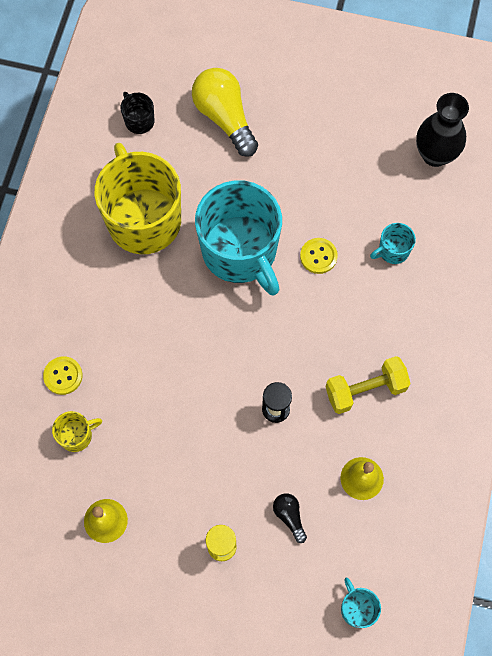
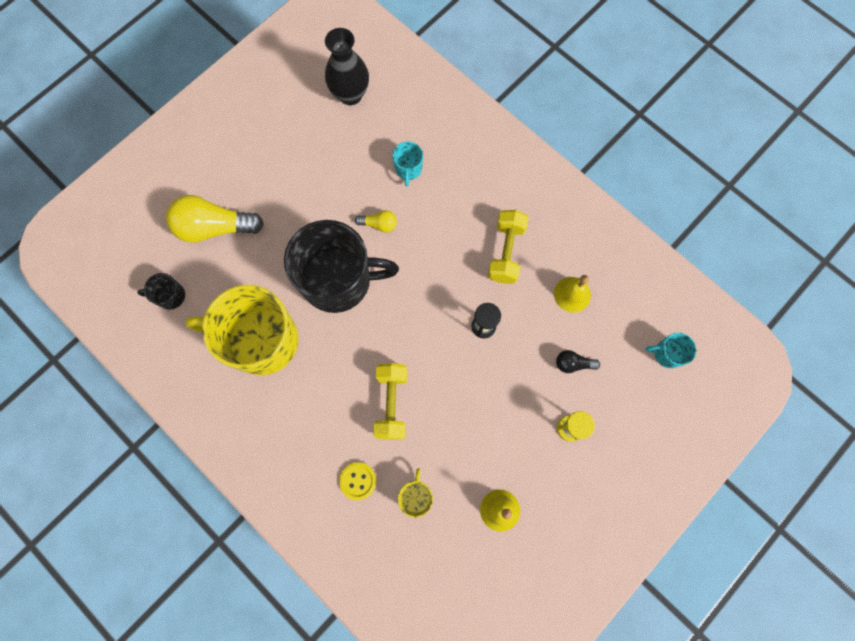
camera: 60 degrees left, 5 degrees up
turquoise mug [195,180,282,296] -> black mug [284,220,399,313]
yellow button [300,238,338,274] -> yellow light bulb [355,210,397,232]
none -> yellow dumbbell [373,363,408,440]

